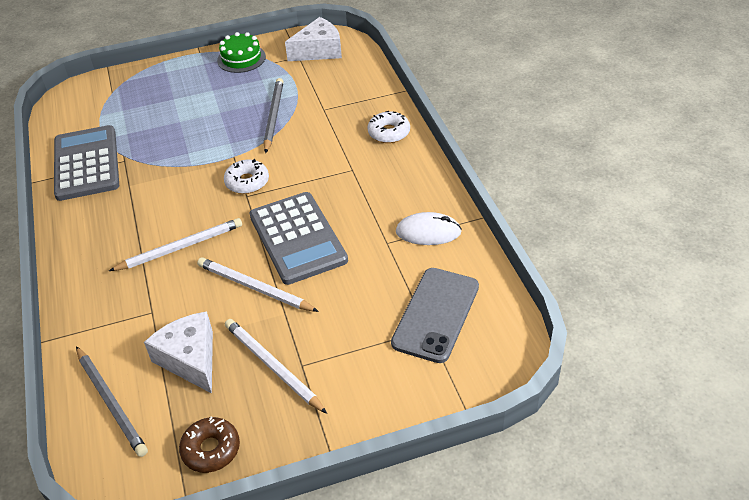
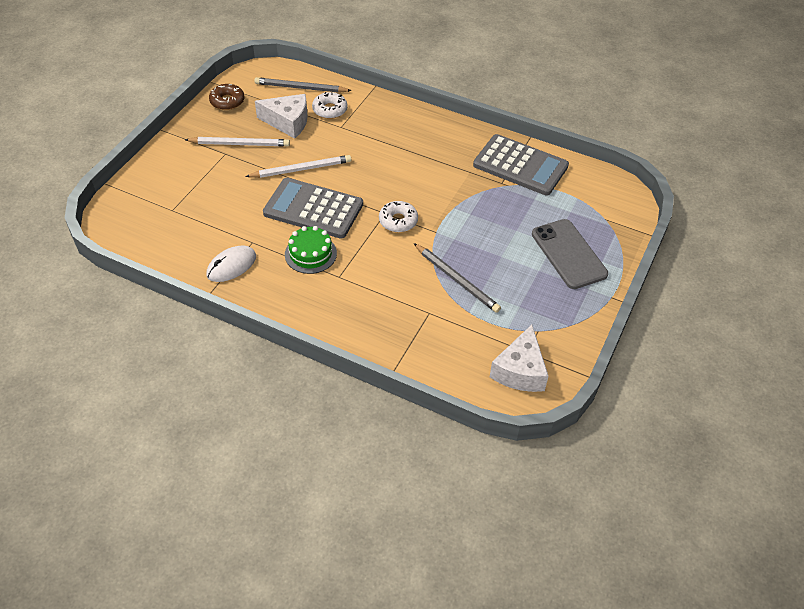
camera: 130 degrees right, 5 degrees up
white pencil [109,218,242,271] -> none
green cake [217,32,266,73] -> green cake moved to [285,226,337,274]
white donut [367,111,410,143] -> white donut moved to [312,92,348,119]
grey phone [391,268,479,363] -> grey phone moved to [532,219,608,289]

